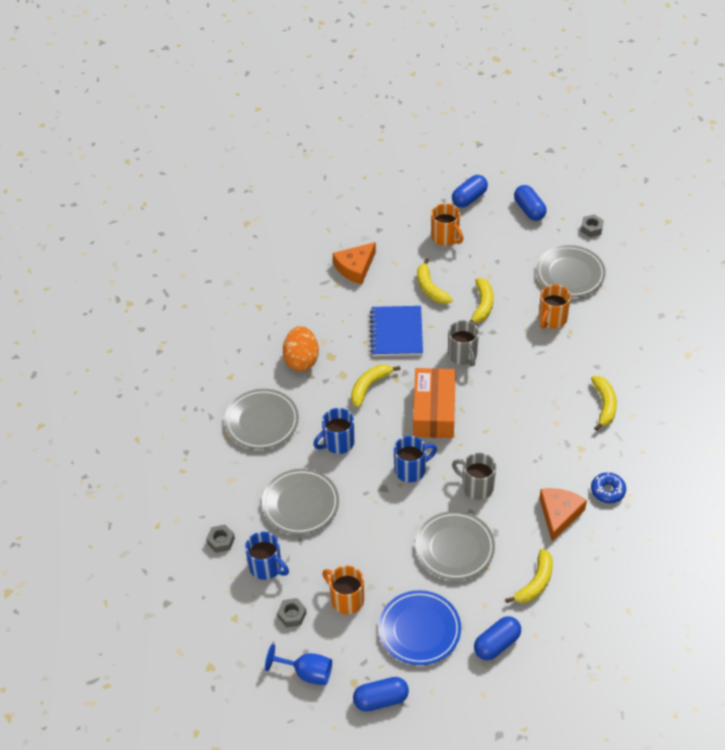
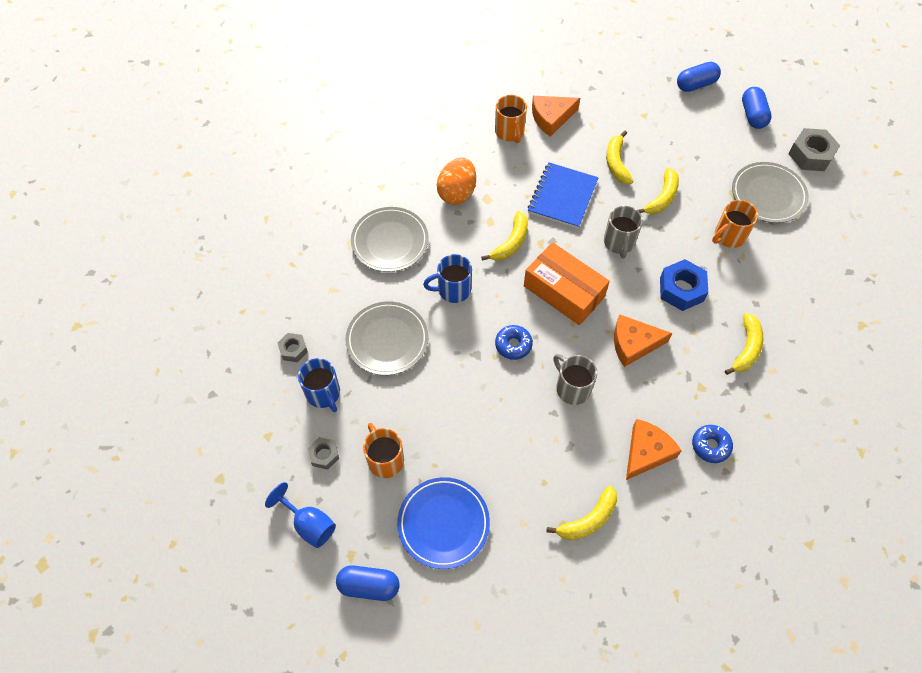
camera: 20 degrees right, 10 degrees up
yellow banana [351,364,401,407] -> yellow banana turned 150 degrees clockwise [481,211,528,261]
blue mug [394,436,437,482] -> blue donut [495,325,533,360]
orange box [413,368,456,438] -> orange box turned 75 degrees counterclockwise [524,242,610,325]
grey plate [415,511,495,580] -> none
orange mug [431,203,464,246] -> orange mug moved to [495,95,527,143]
blue capsule [474,616,521,660] -> none
grey nut [581,215,604,237] -> grey nut [788,128,840,171], size x1.74
none -> orange cheese [614,314,673,367]
none -> blue nut [660,259,708,311]

